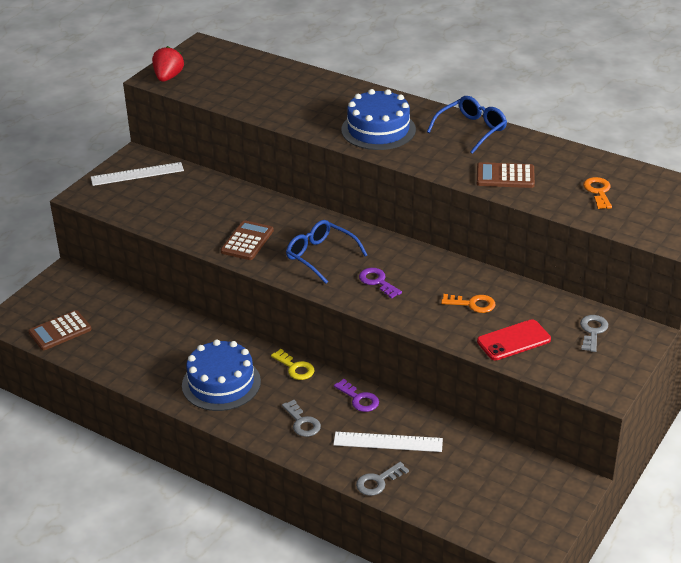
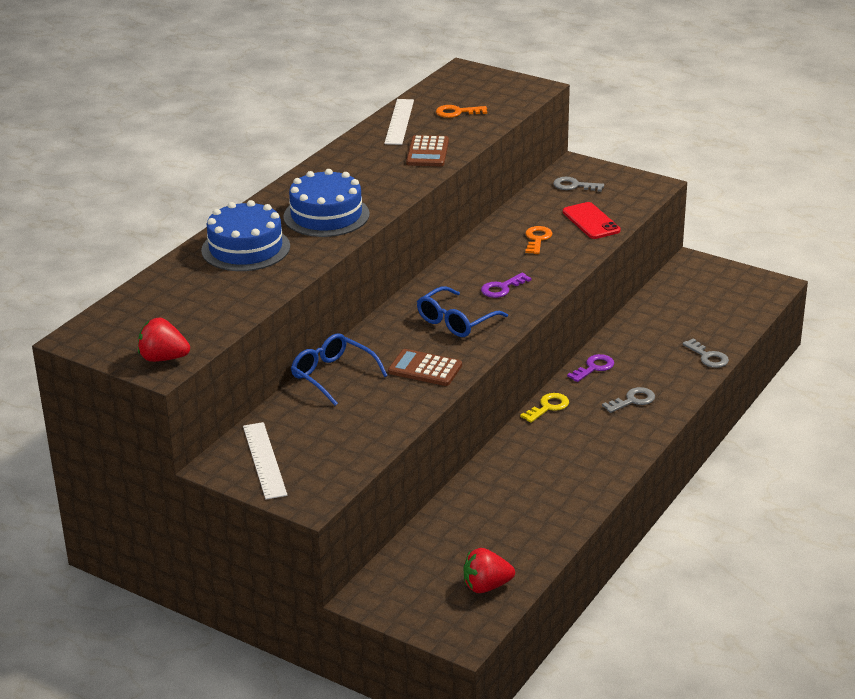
camera: 90 degrees left, 5 degrees down
brown calculator [28,310,92,350] -> red strawberry [463,548,515,593]
blue cake [182,339,261,411] -> blue cake moved to [201,200,290,271]
white ruler [333,432,443,452] -> white ruler moved to [384,99,414,145]
blue glasses [427,96,507,154] -> blue glasses moved to [291,334,388,406]

